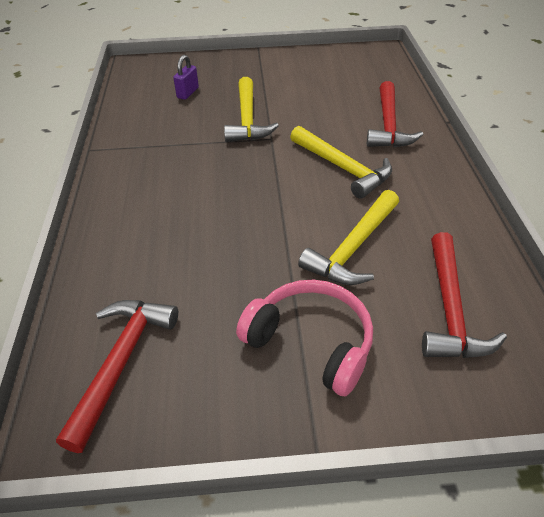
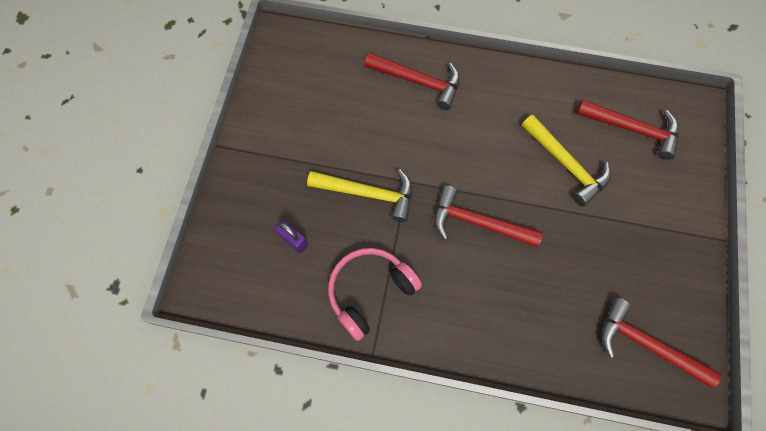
camera: 75 degrees left, 25 degrees up
pink headphones [236,280,373,396] -> pink headphones moved to [328,248,422,341]
yellow hammer [290,126,392,199] -> none
none -> red hammer [434,185,543,247]

